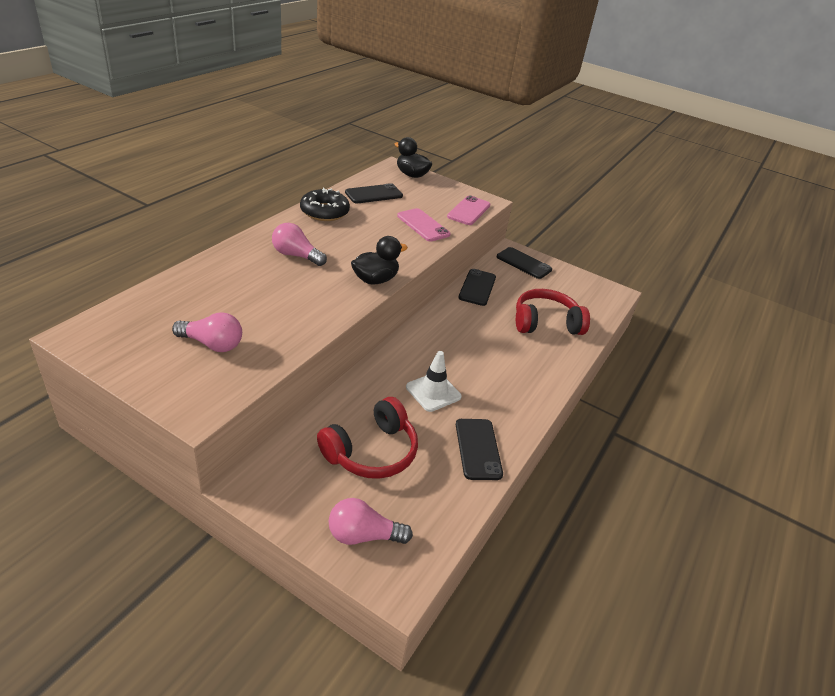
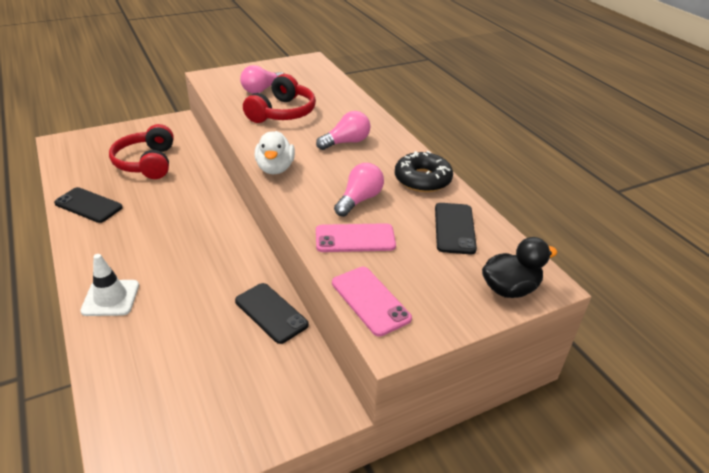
camera: 125 degrees right, 0 degrees up
pink light bulb [329,498,413,545] -> pink light bulb moved to [334,163,384,217]
black duck [351,236,408,284] -> white duck [255,131,295,174]
white traffic cone [406,351,462,412] -> white traffic cone moved to [80,254,139,316]
black phone [497,247,552,279] -> none
red headphones [516,289,590,335] -> red headphones moved to [243,74,316,123]

